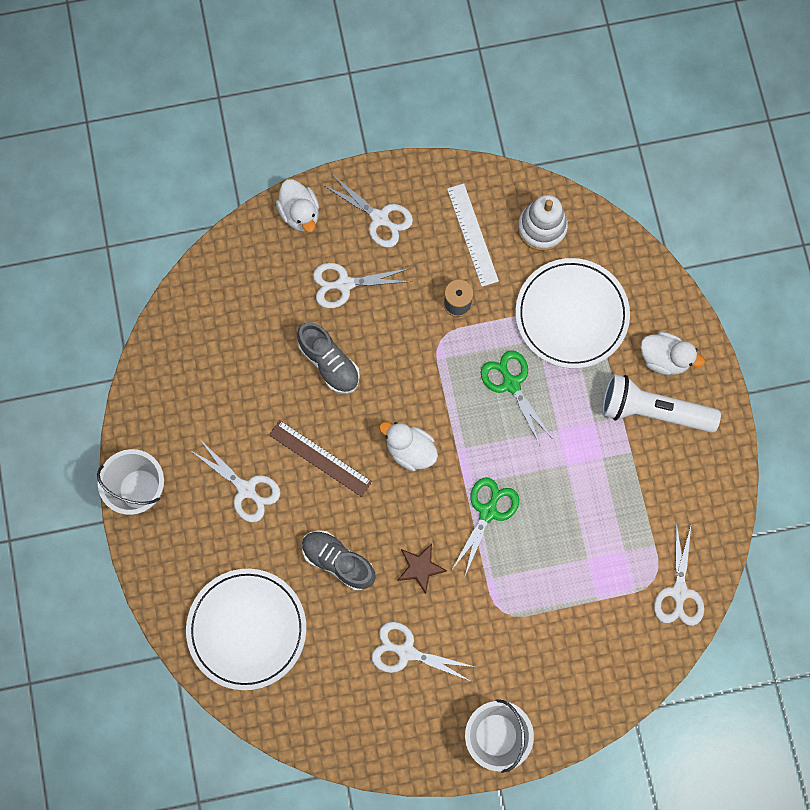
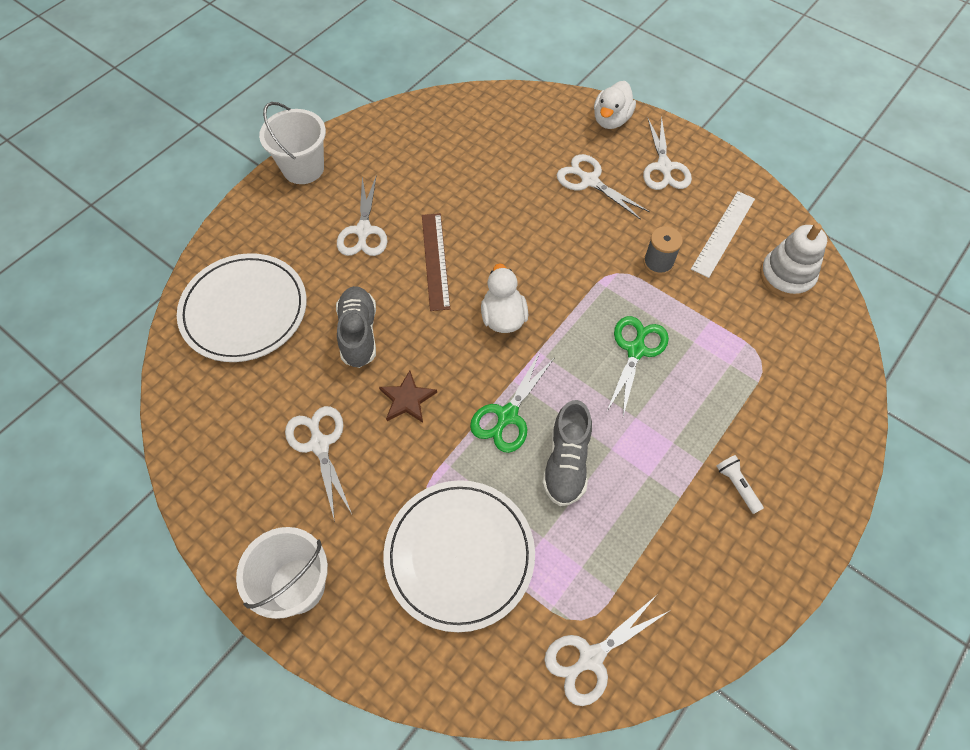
camera: 50 degrees right, 15 degrees down
grey shoe [297,322,360,394] -> grey shoe moved to [542,400,592,506]
green scissors [451,477,519,575] -> green scissors turned 135 degrees clockwise [470,352,554,453]
white plate [515,258,630,369] -> white plate moved to [383,480,535,632]
white flashlight [602,374,721,433] -> white flashlight [717,455,764,514], size x0.41
white duck [641,332,705,375] -> none

